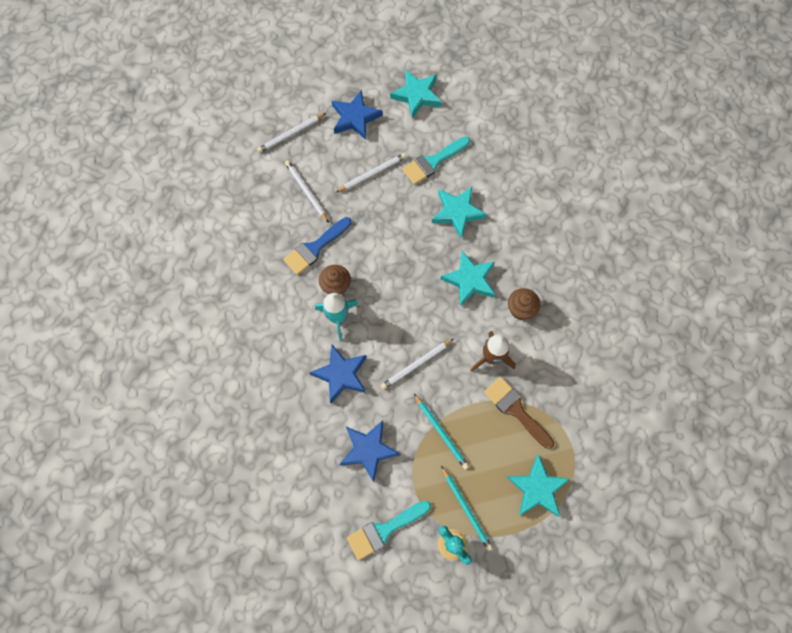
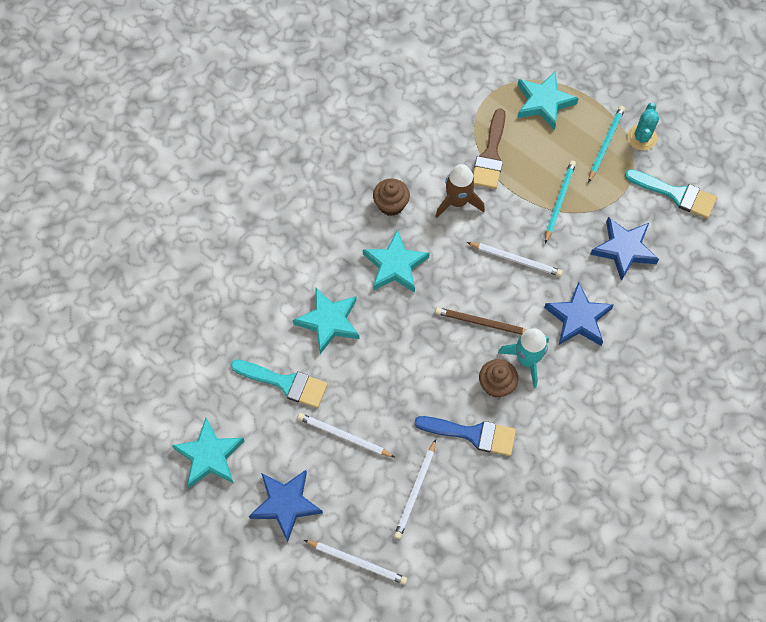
camera: 125 degrees left, 5 degrees down
none -> brown pencil [435,307,527,335]

